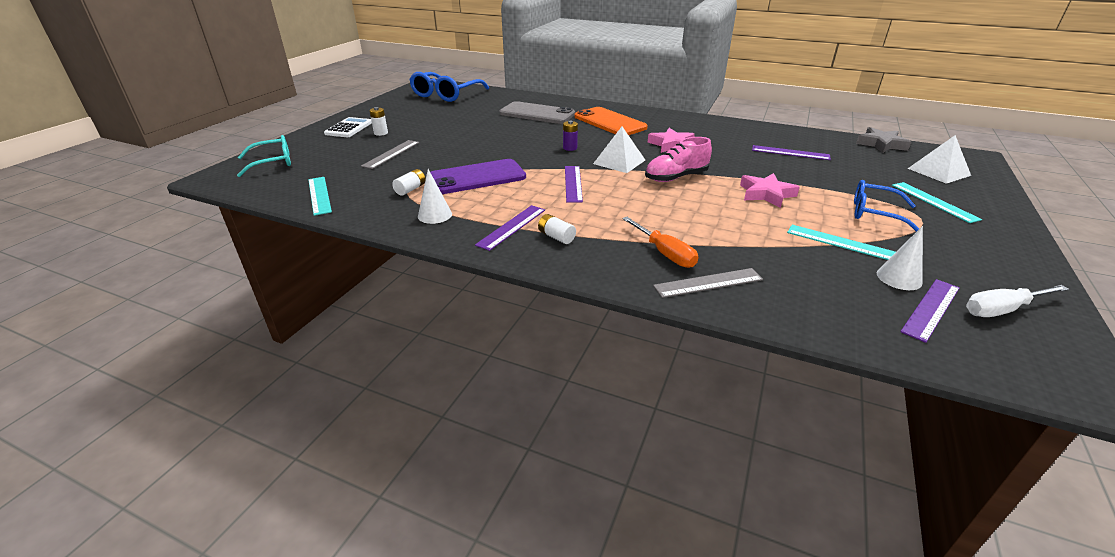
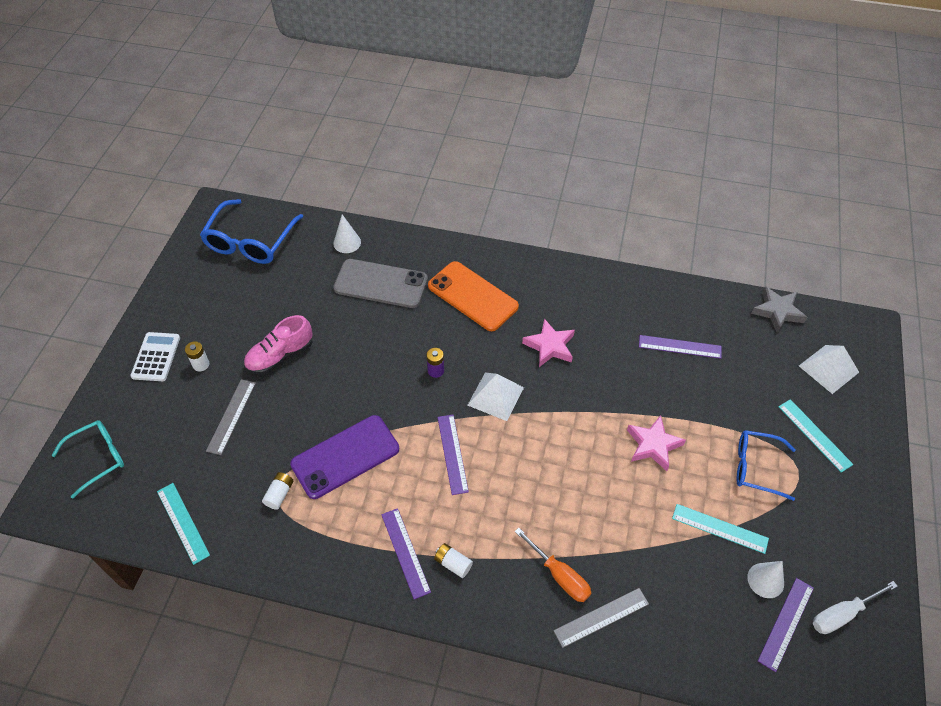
camera: 10 degrees left, 20 degrees up
white cone [418,169,452,224] -> white cone moved to [333,214,361,253]
purple ruler [475,205,545,251] -> purple ruler turned 45 degrees counterclockwise [381,508,431,599]
pink shoe [645,137,712,182] -> pink shoe moved to [244,315,312,374]

